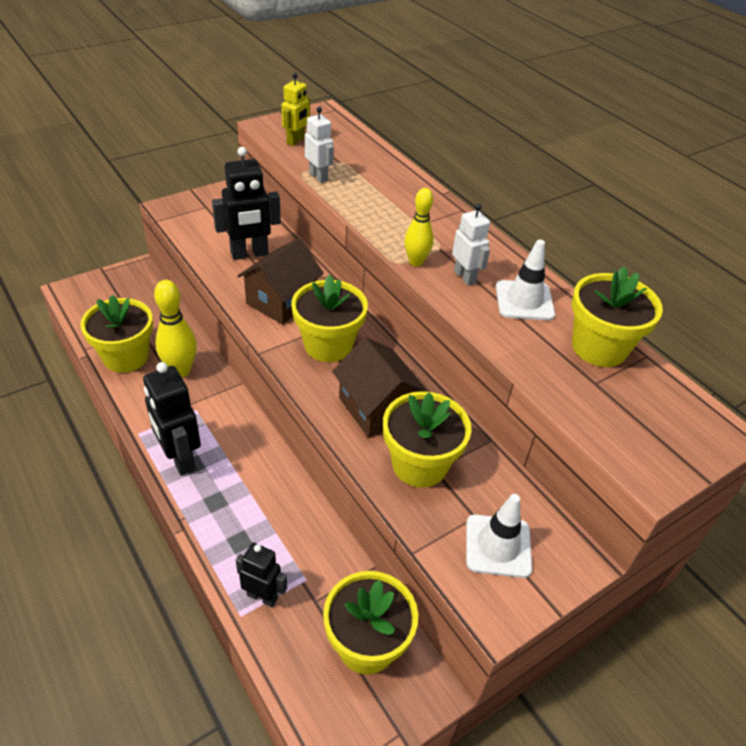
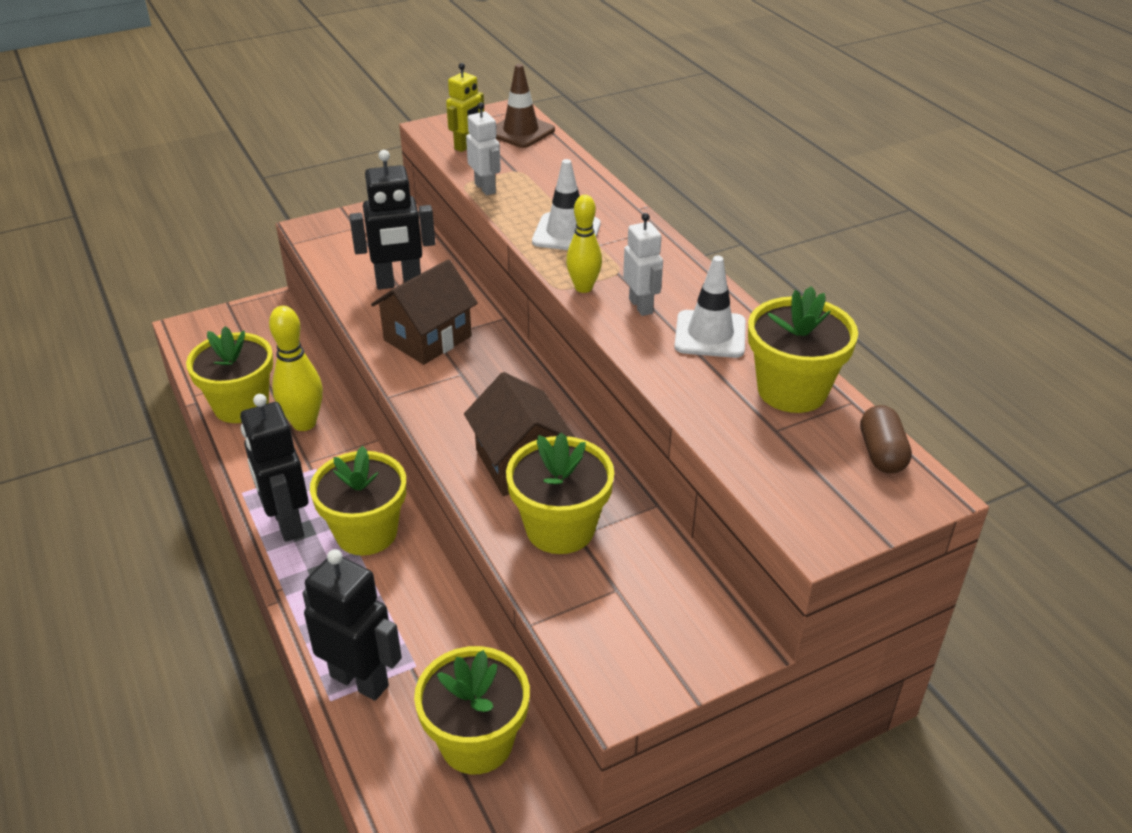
camera: 10 degrees right, 5 degrees down
black robot [236,543,287,607] -> black robot [302,549,402,701], size x1.62
yellow flower pot [291,274,368,362] -> yellow flower pot moved to [310,446,406,556]
white traffic cone [466,494,532,578] -> white traffic cone moved to [532,159,600,250]
none -> brown traffic cone [495,64,555,148]
none -> brown capsule [860,405,912,474]

